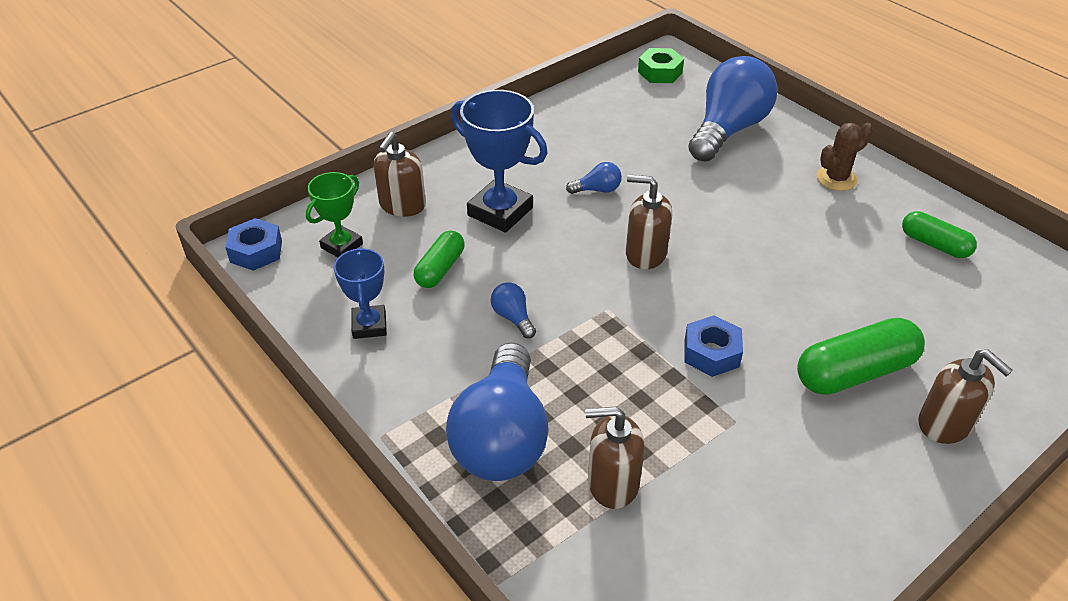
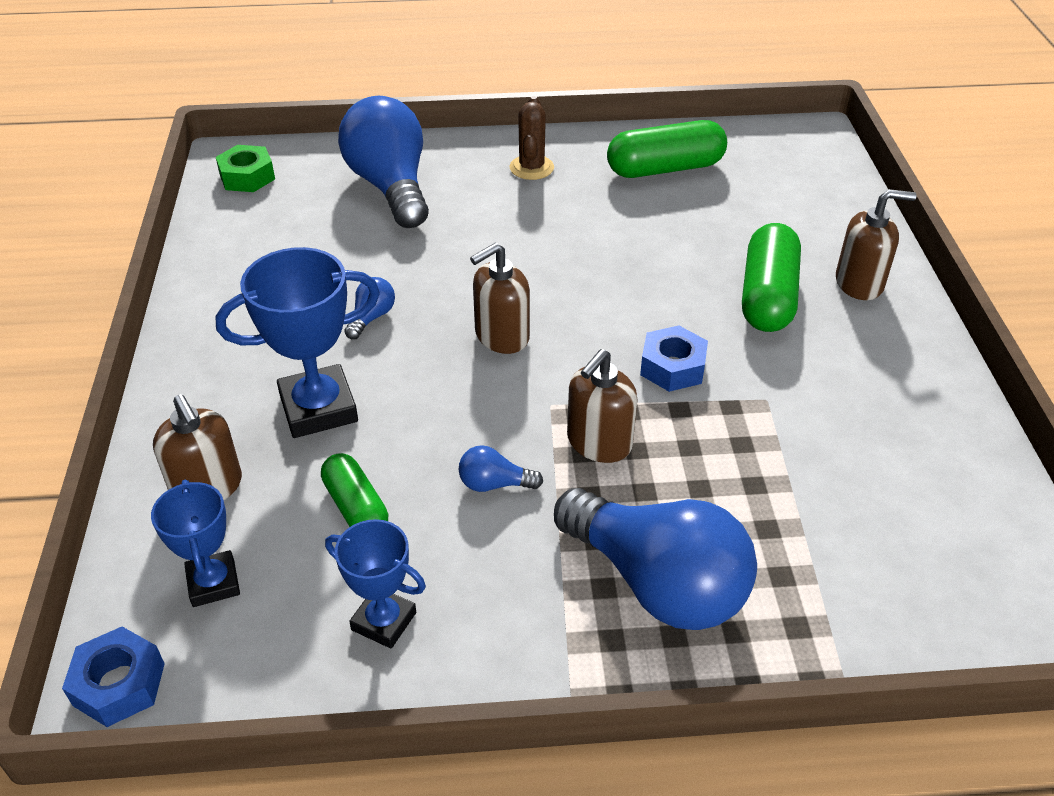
camera: 55 degrees left, 0 degrees up
green trophy [306,172,363,257] -> blue trophy [151,480,240,607]
brown soap dispenser [585,407,645,509] -> brown soap dispenser moved to [567,349,637,463]
green capsule [902,211,977,258] -> green capsule [607,120,727,178], size x1.63

